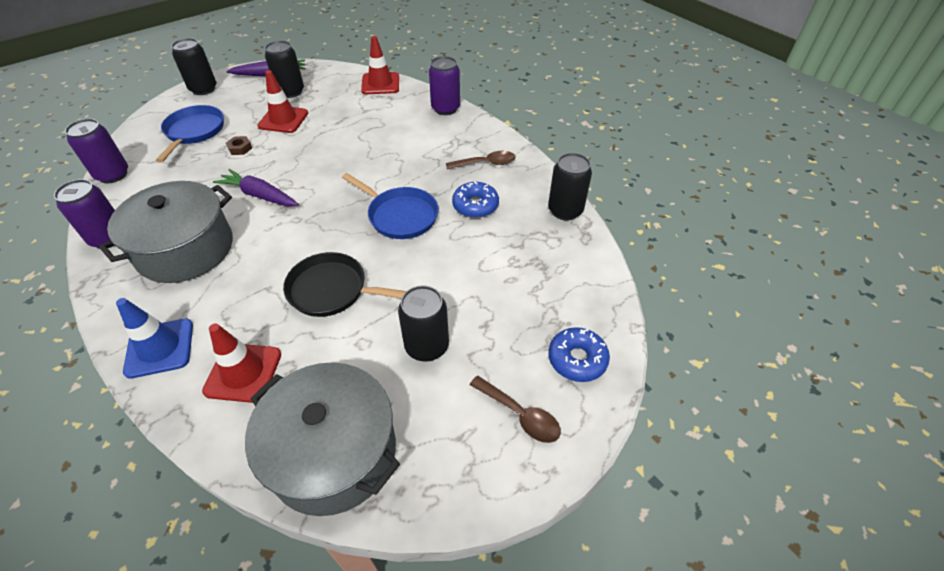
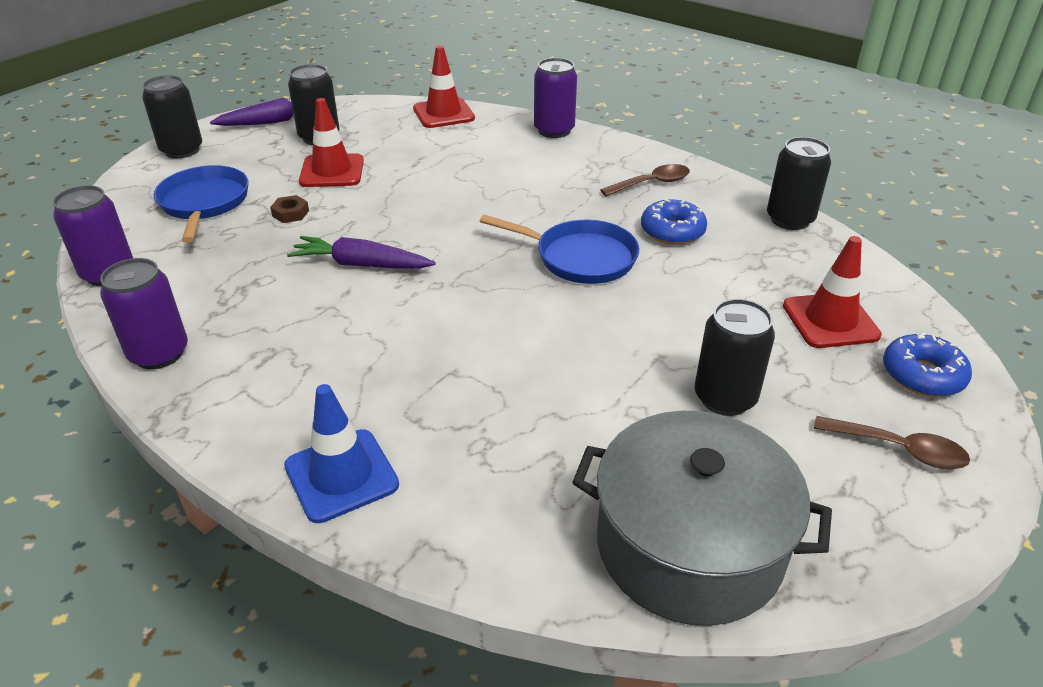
camera: 15 degrees left, 10 degrees down
grey pot [99,181,233,283] -> none
red traffic cone [202,323,281,403] -> red traffic cone moved to [783,236,882,348]
black pan [283,252,406,317] -> none

